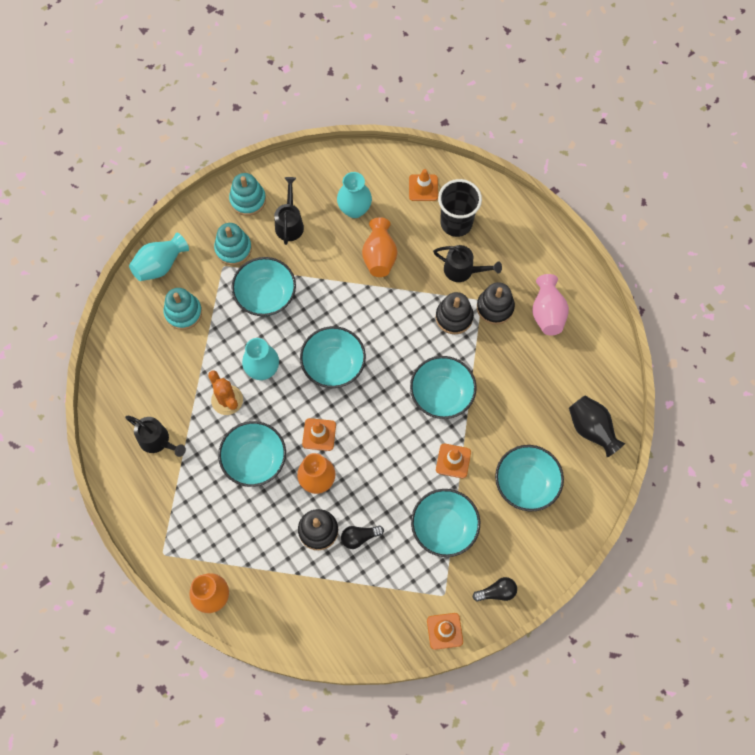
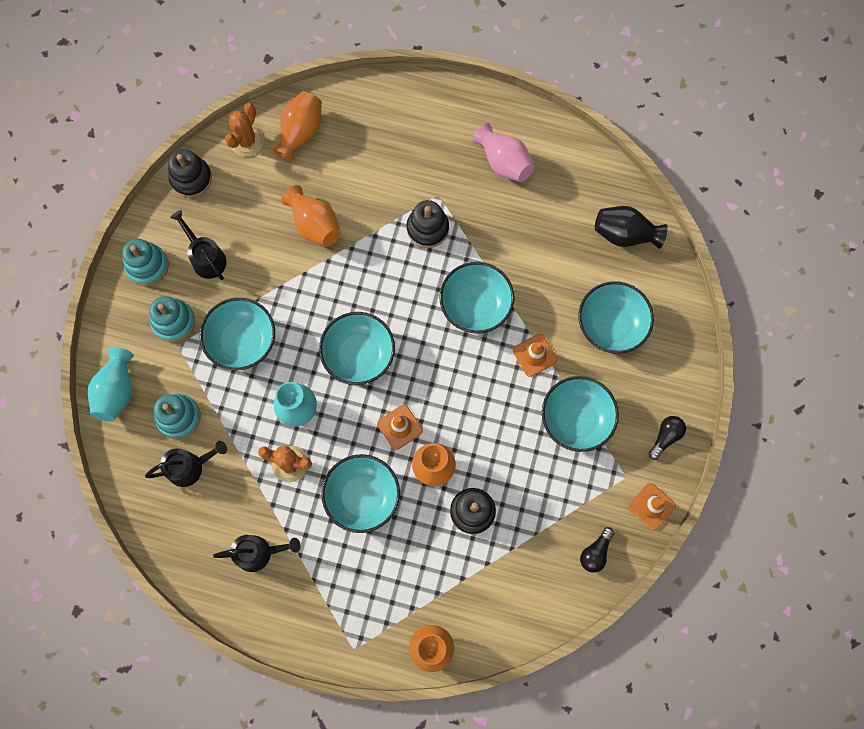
camera: 40 degrees left, 5 degrees up
turquoise vase [337,172,372,218] -> none
black light bulb [341,526,384,549] -> black light bulb moved to [580,527,614,573]
orange traffic cone [409,169,438,201] -> orange vase [272,91,322,162]
black watering can [433,245,502,282] -> black watering can moved to [145,441,227,487]
black cup [438,179,482,237] -> none
black stacking toy [477,282,515,325] -> black stacking toy moved to [168,149,212,198]
none -> orange cactus [225,103,264,156]

